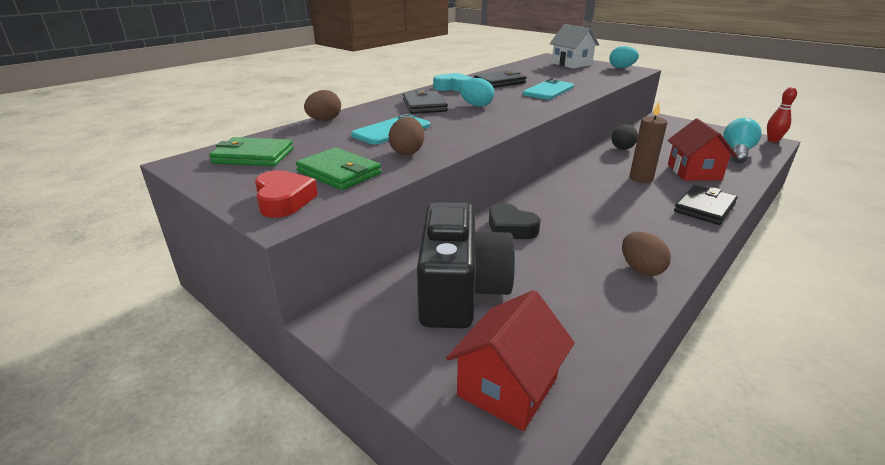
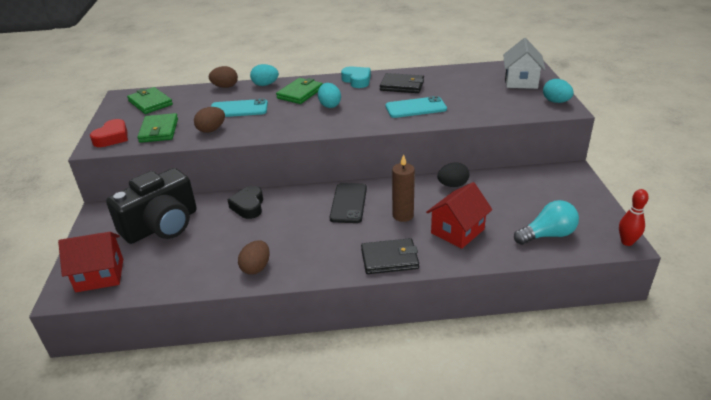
camera: 45 degrees right, 5 degrees up
black wallet [403,90,448,114] -> green wallet [276,78,323,104]
none -> turquoise egg [250,64,279,86]
none -> black phone [330,183,367,223]

